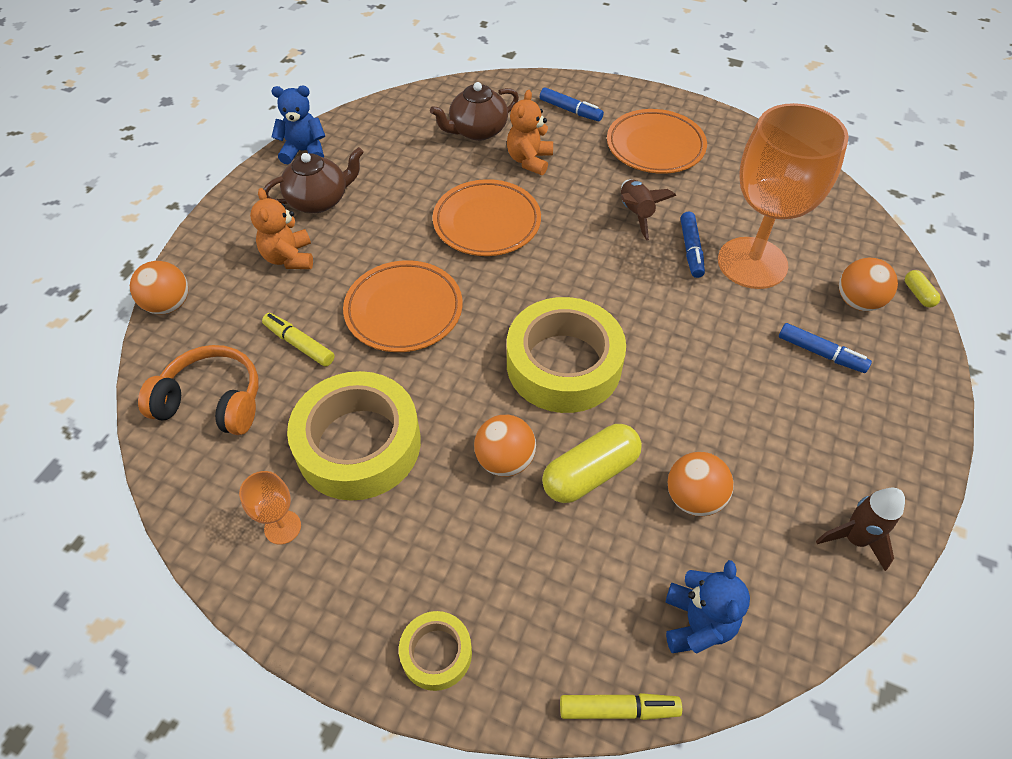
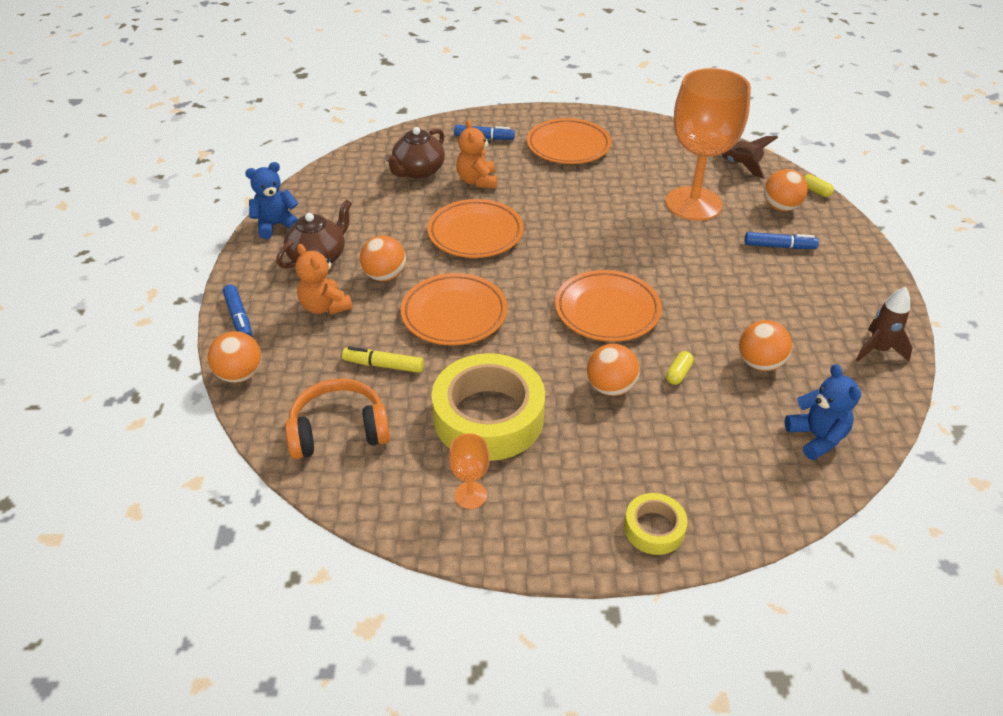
camera: 25 degrees left, 10 degrees down
yellow tape [507,297,626,413] -> orange plate [555,270,662,342]
yellow capsule [542,424,642,503] -> yellow capsule [666,351,694,385], size x0.47
yellow marker [560,693,682,720] -> none
brown rocket [620,179,676,241] -> brown rocket moved to [720,136,778,179]
blue marker [680,212,705,278] -> blue marker moved to [223,284,252,337]
none -> orange ball [360,235,406,282]

